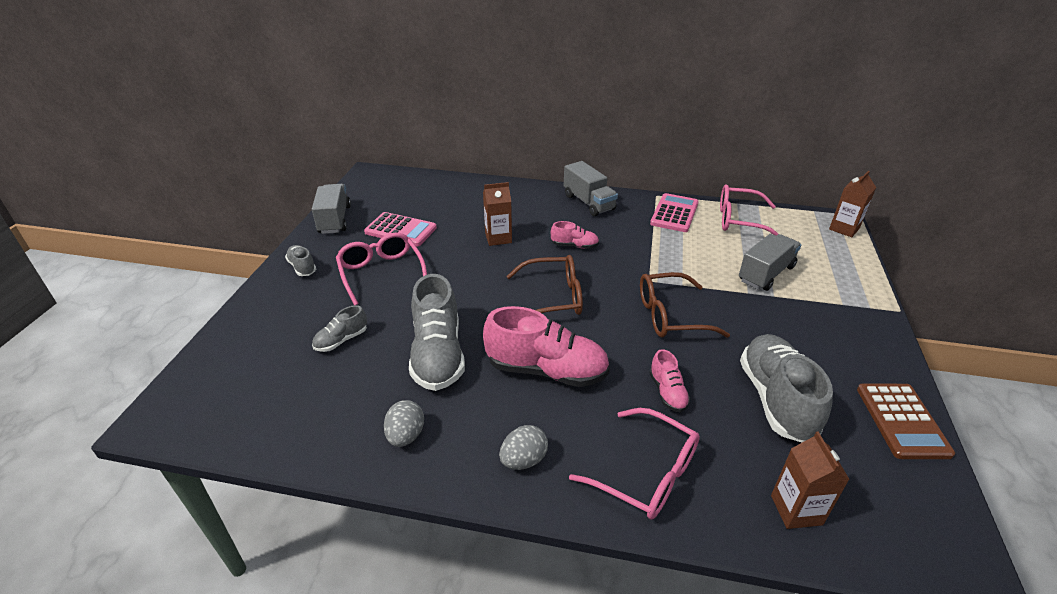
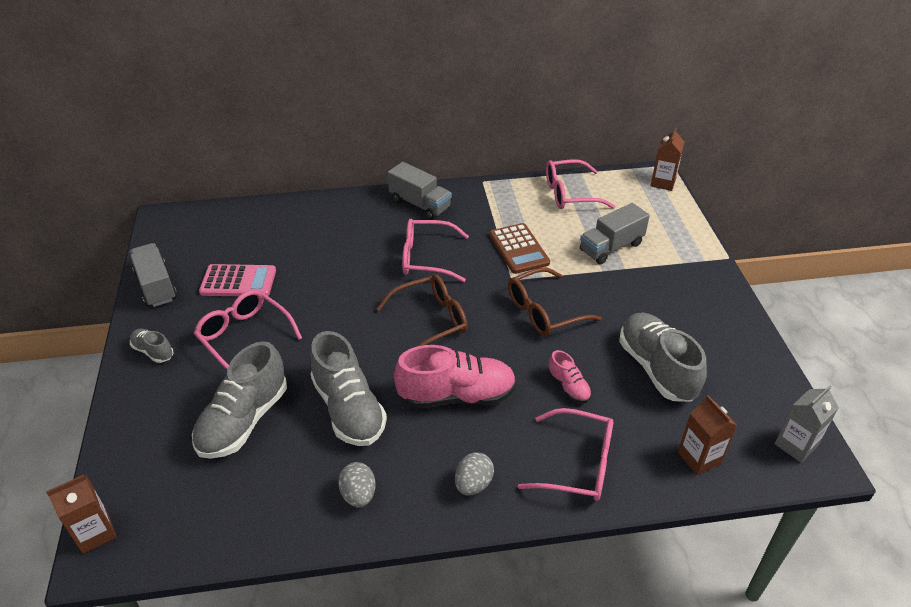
camera: 20 degrees left, 5 degrees up
grey shoe [312,305,367,352] -> grey shoe [192,341,287,459], size x2.02
brown carton [483,182,512,246] -> brown carton moved to [46,475,117,554]
pink shoe [551,221,599,249] -> pink glasses [402,219,469,282]
pink calculator [650,193,699,232] -> none
grey truck [739,234,801,291] -> grey truck turned 150 degrees counterclockwise [580,203,650,264]
brown calculator [857,384,955,459] -> brown calculator moved to [489,223,550,274]
none -> grey carton [775,385,839,463]

